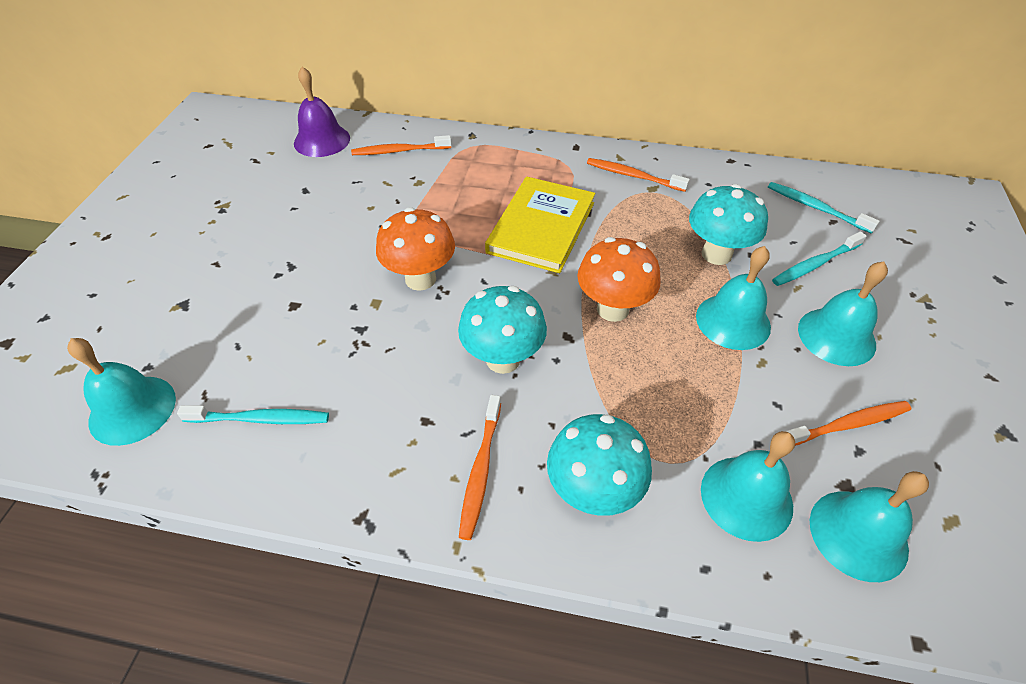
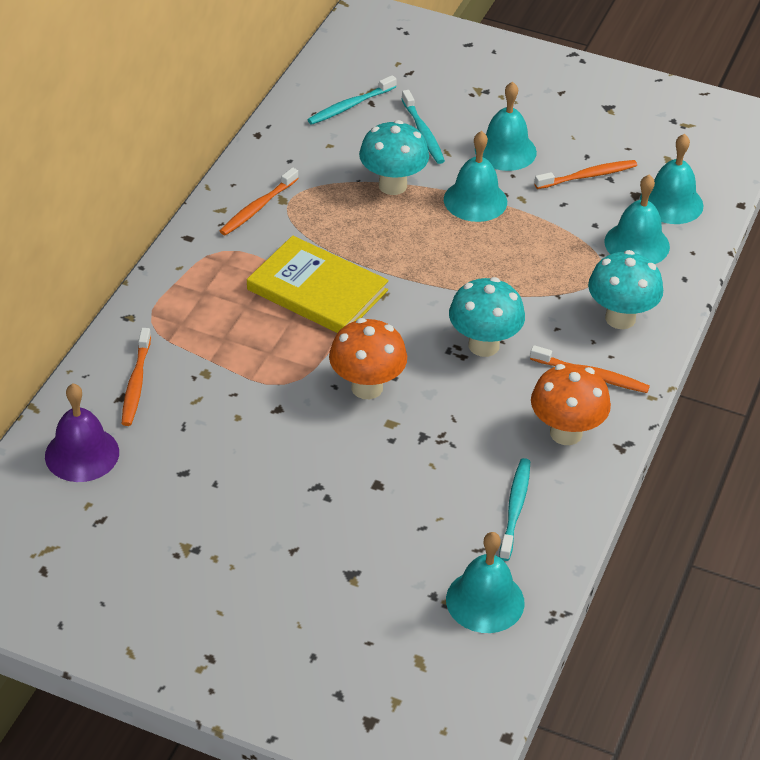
camera: 80 degrees left, 5 degrees down
orange mushroom [577,237,661,322] -> orange mushroom moved to [531,364,611,445]
orange toothbrush [785,401,911,446] -> orange toothbrush turned 75 degrees clockwise [534,160,637,189]

